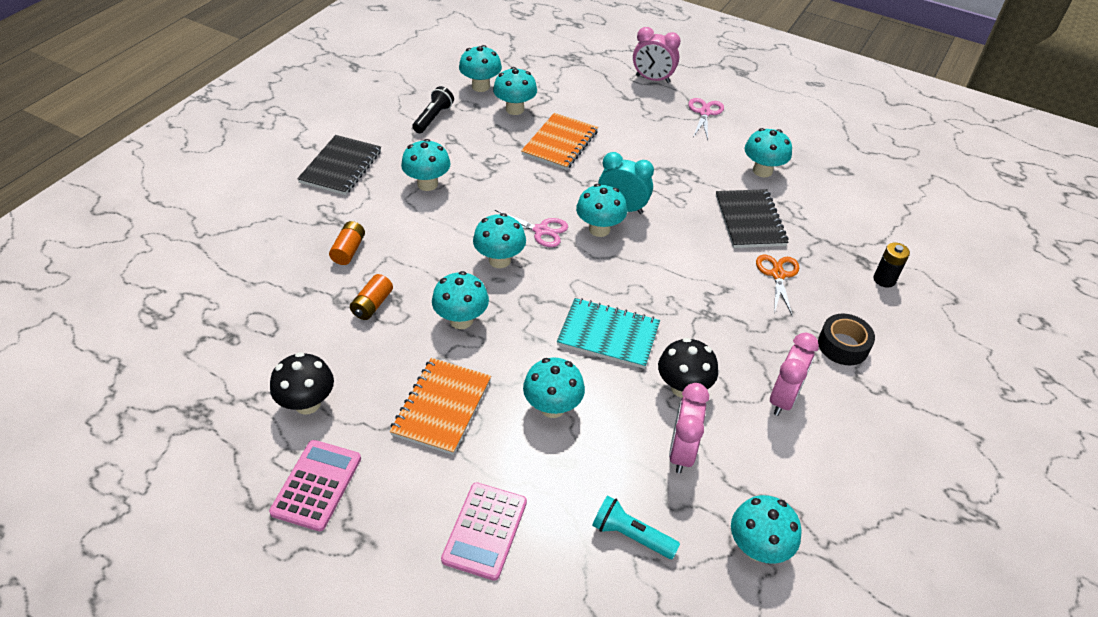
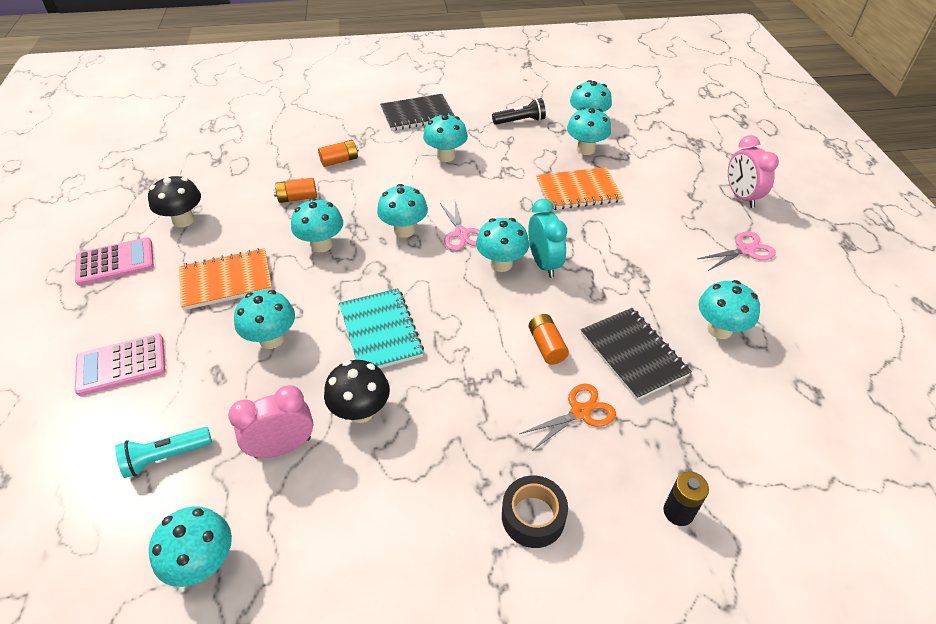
camera: 55 degrees right, 0 degrees up
turquoise flashlight [592,495,680,559] -> turquoise flashlight turned 105 degrees counterclockwise [115,427,212,478]
black notebook [716,189,788,248] -> black notebook turned 75 degrees counterclockwise [581,308,692,400]
pink clock [770,333,819,416] -> none
none -> orange battery [529,314,569,365]

